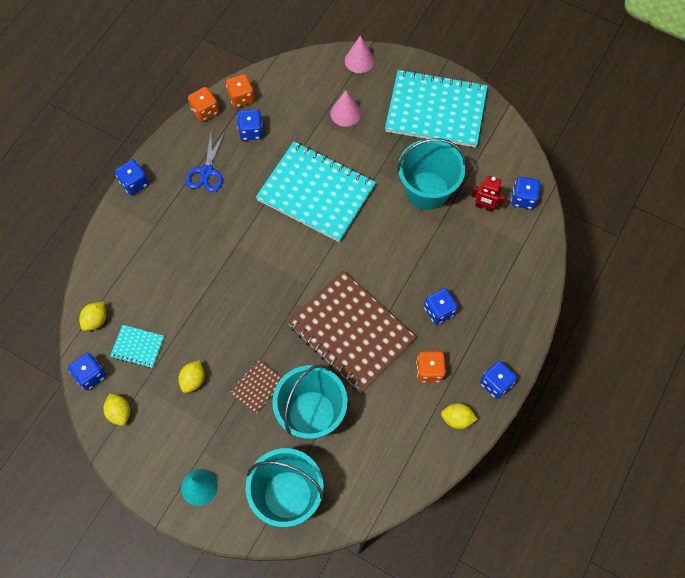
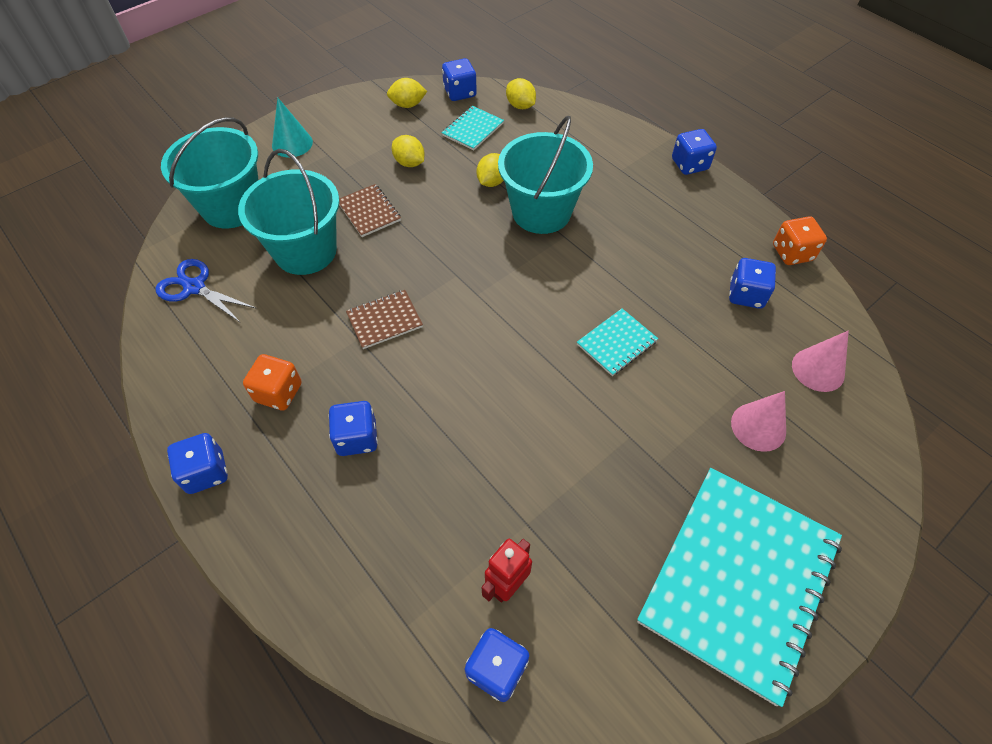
camera: 110 degrees right, 10 degrees down
blue scissors [185,132,225,192] -> blue scissors moved to [156,259,257,323]
orange dice [226,74,254,108] -> none
turquoise notebook [256,142,376,242] -> turquoise notebook [577,309,658,376], size x0.43
brown notebook [287,271,416,393] -> brown notebook [346,290,423,349], size x0.43
pink cone [345,35,375,73] -> pink cone moved to [792,330,849,392]
turquoise bucket [397,138,466,210] -> turquoise bucket moved to [498,116,593,234]
yellow lemon [441,403,478,429] -> yellow lemon moved to [476,153,504,187]

